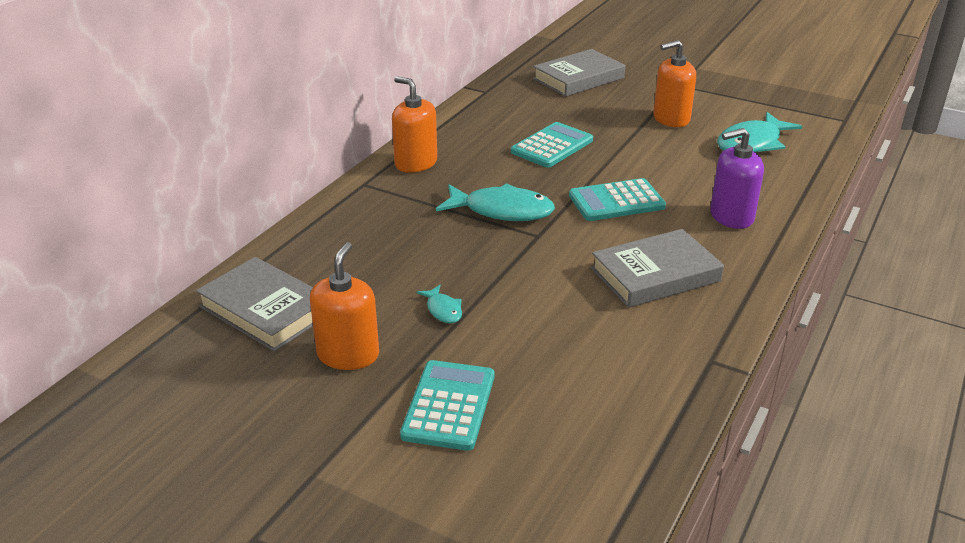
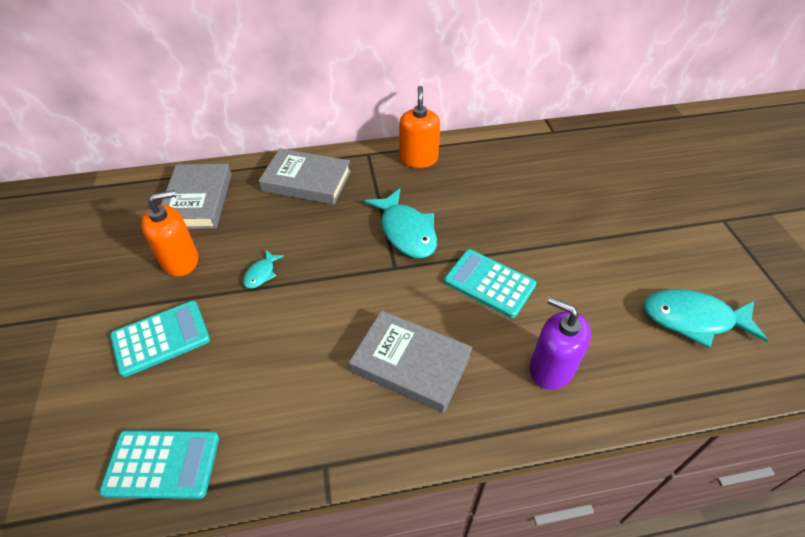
camera: 50 degrees right, 15 degrees up
turquoise calculator [511,122,593,168] -> turquoise calculator moved to [99,430,219,499]
grey book [533,49,625,97] -> grey book moved to [259,148,351,205]
orange soap dispenser [653,40,696,127] -> none

